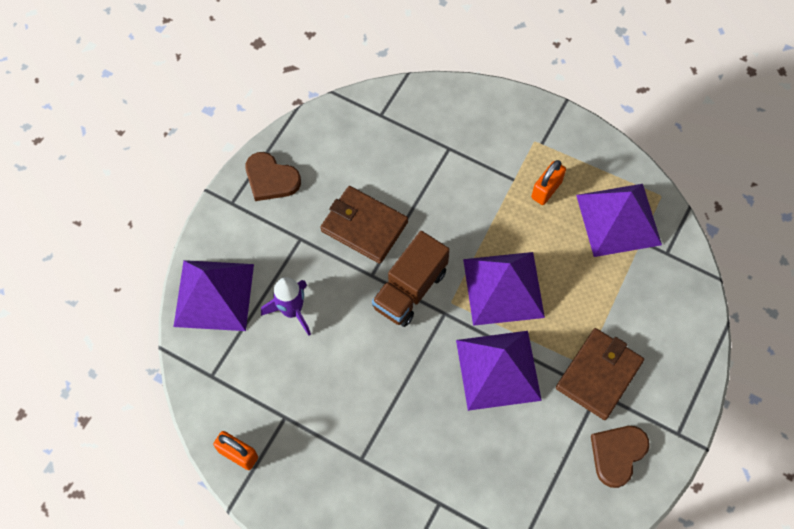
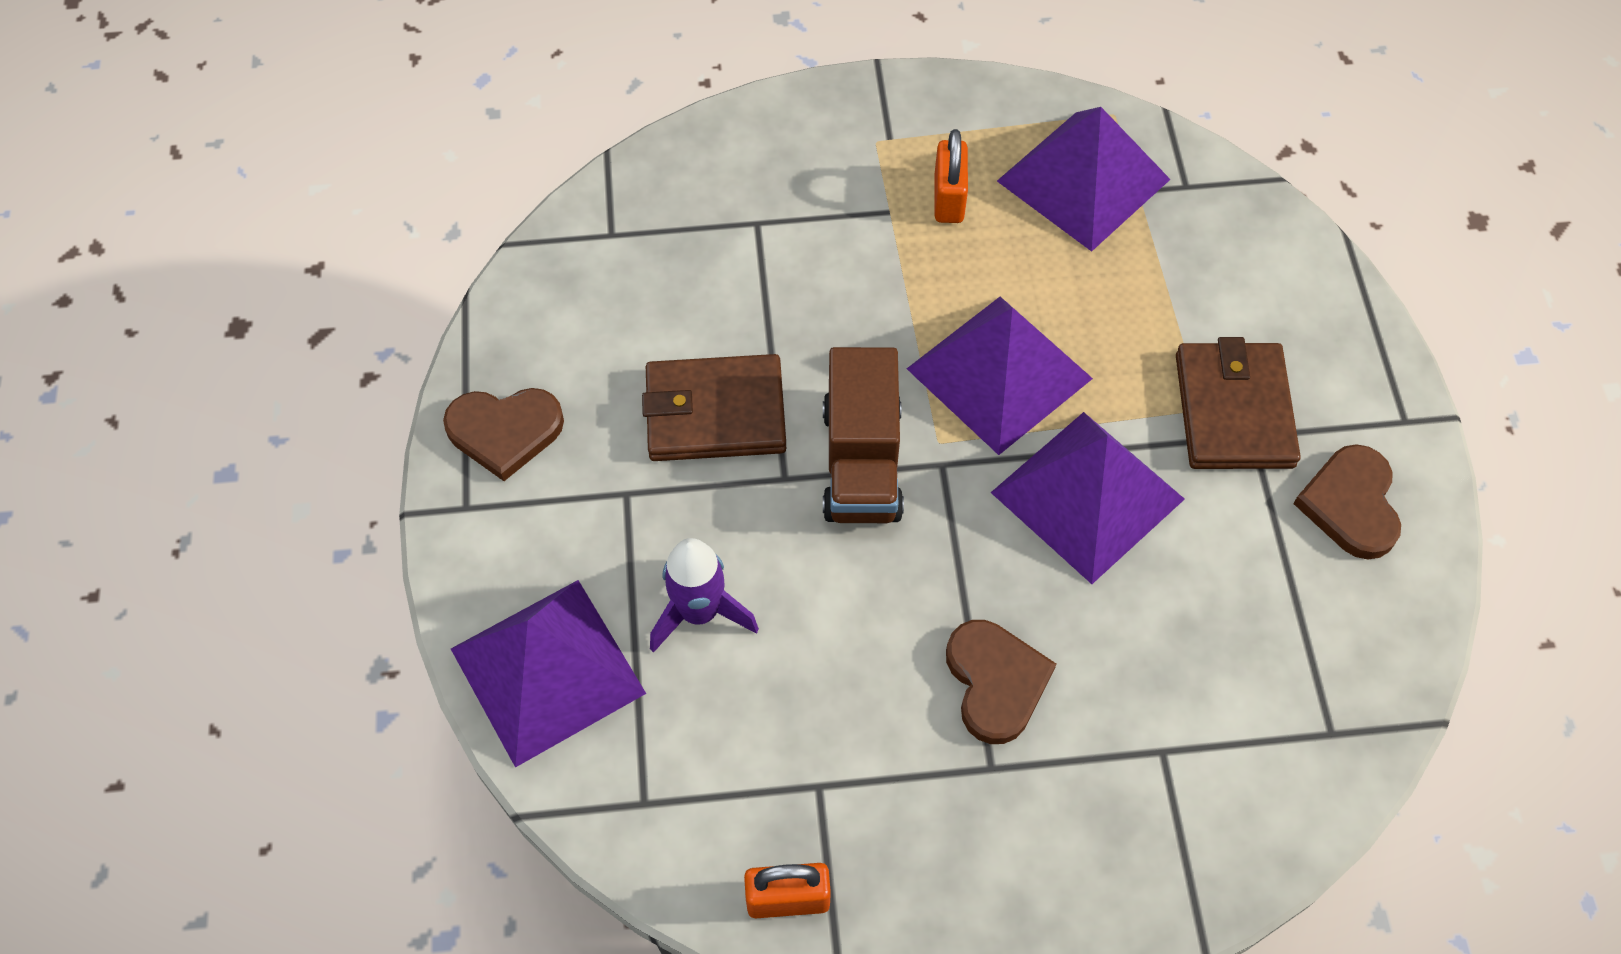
camera: 35 degrees left, 5 degrees down
none -> brown heart [946,620,1056,744]

